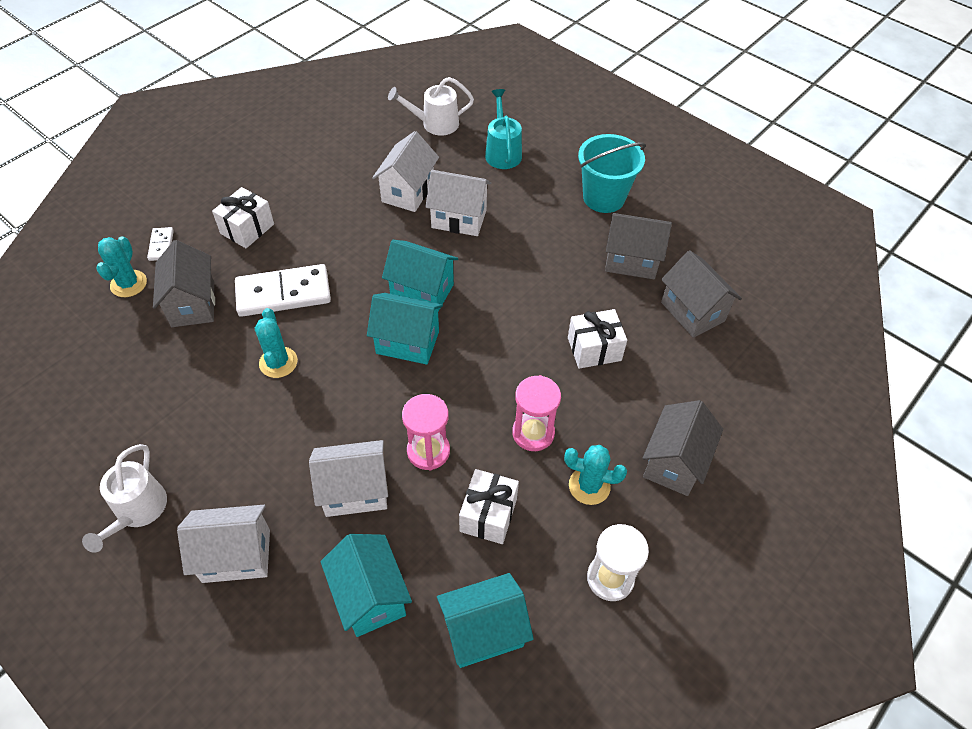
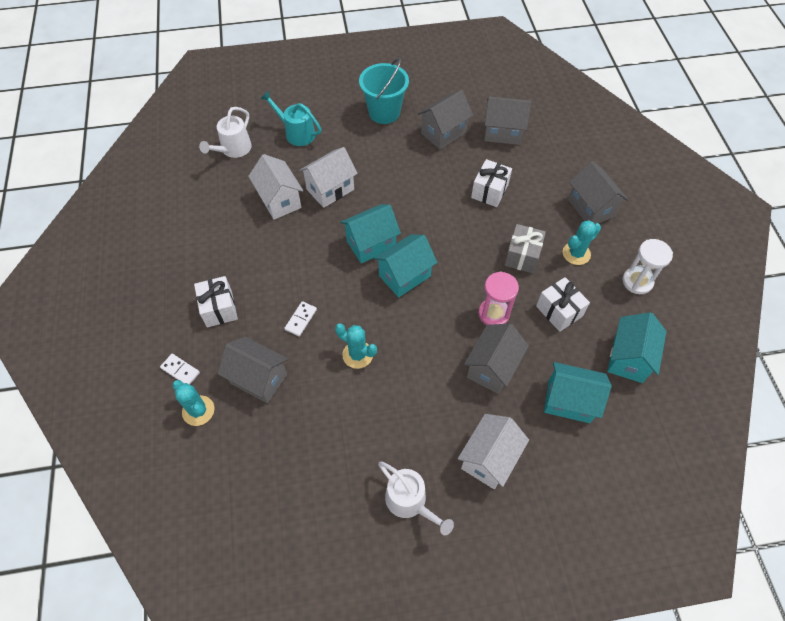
camera: 50 degrees left, 5 degrees up
white domino [235,264,331,317] -> white domino [284,301,317,336], size x0.47
white house [309,440,388,517] -> grey house [464,324,529,394]
pink hourglass [512,375,561,451] -> grey gift [505,224,546,273]

